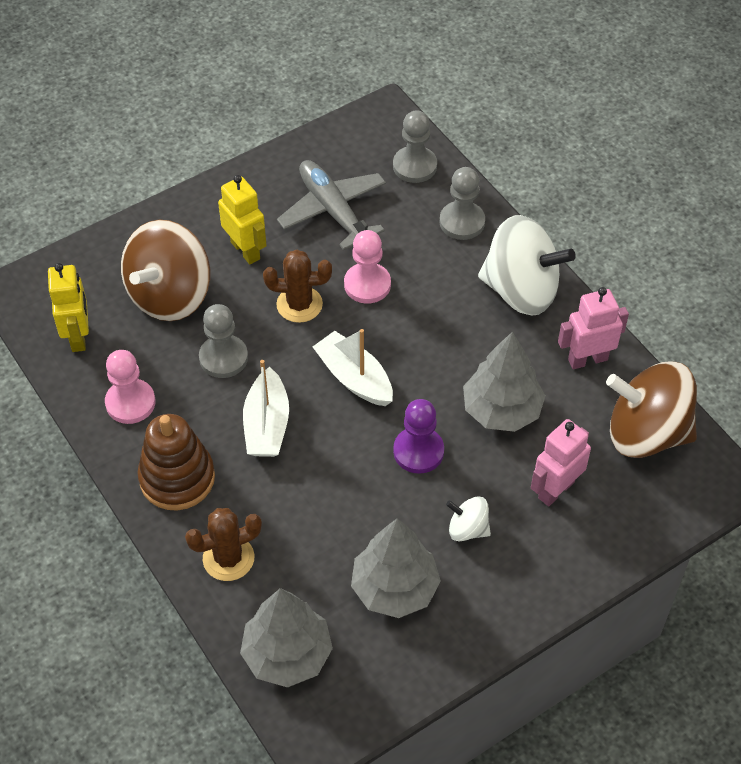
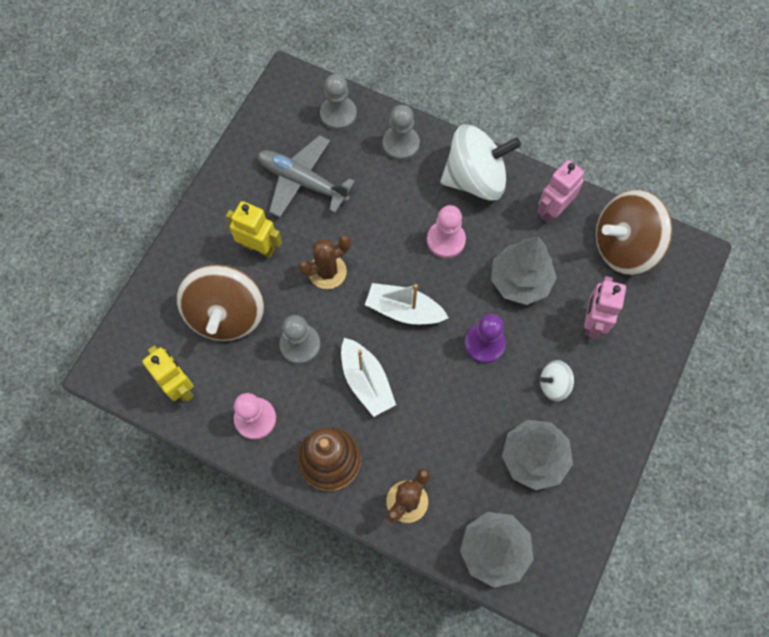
camera: 30 degrees left, 15 degrees up
pink pawn [344,230,391,304] -> pink pawn moved to [427,205,466,258]

